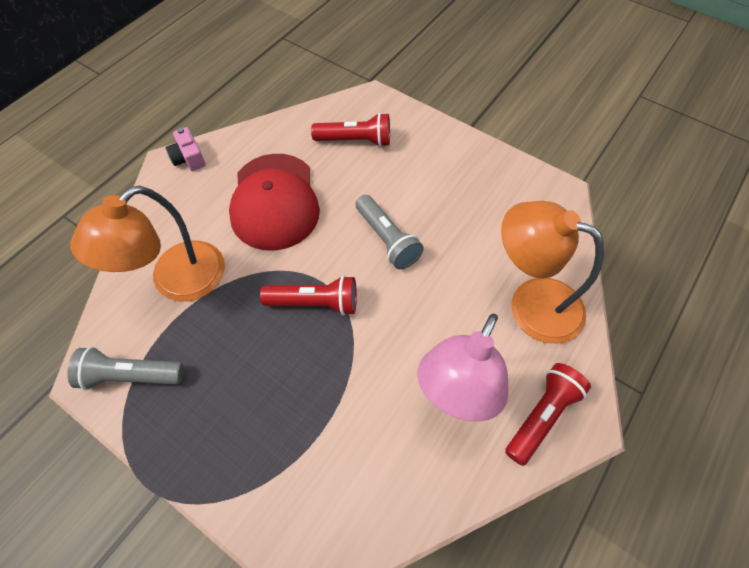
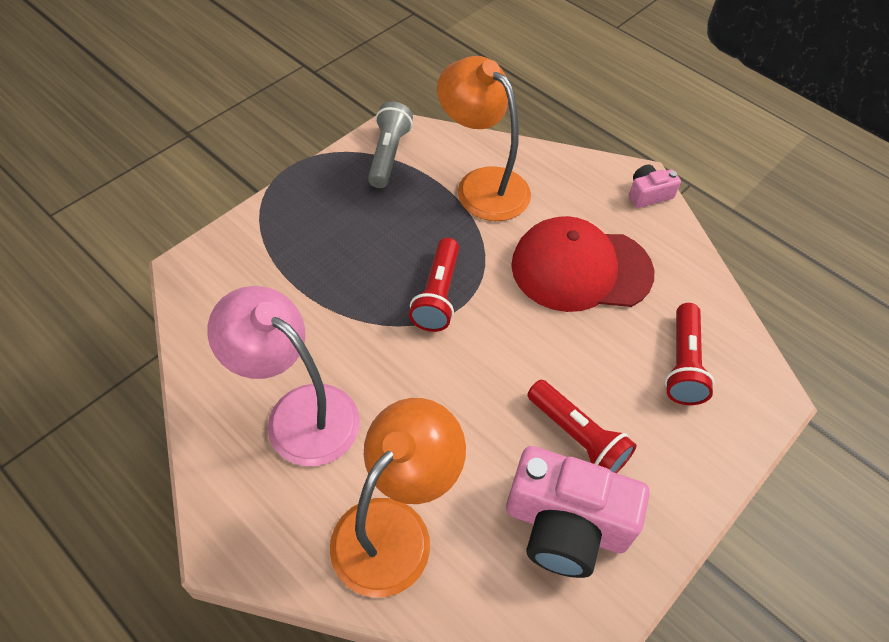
camera: 95 degrees right, 5 degrees down
grey flashlight [356,195,424,269] -> none
red flashlight [505,363,591,466] -> red flashlight moved to [527,380,637,473]
none -> pink camera [506,446,650,578]

